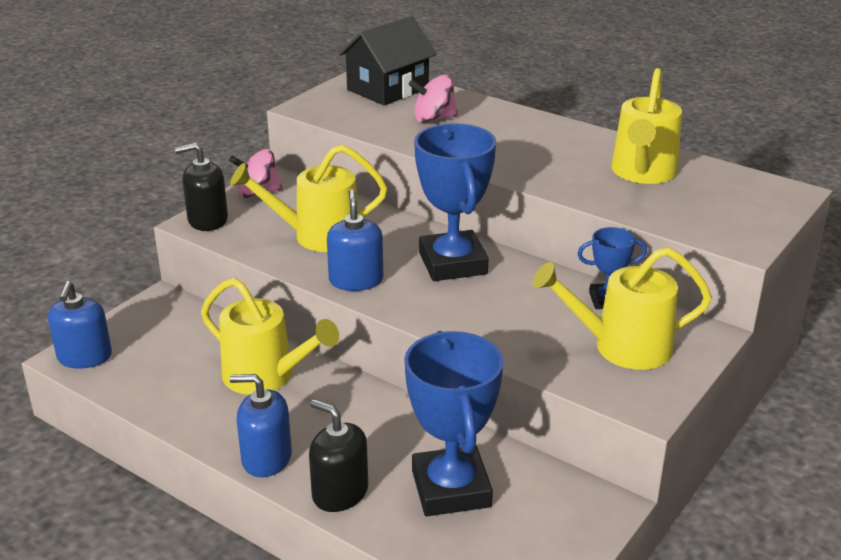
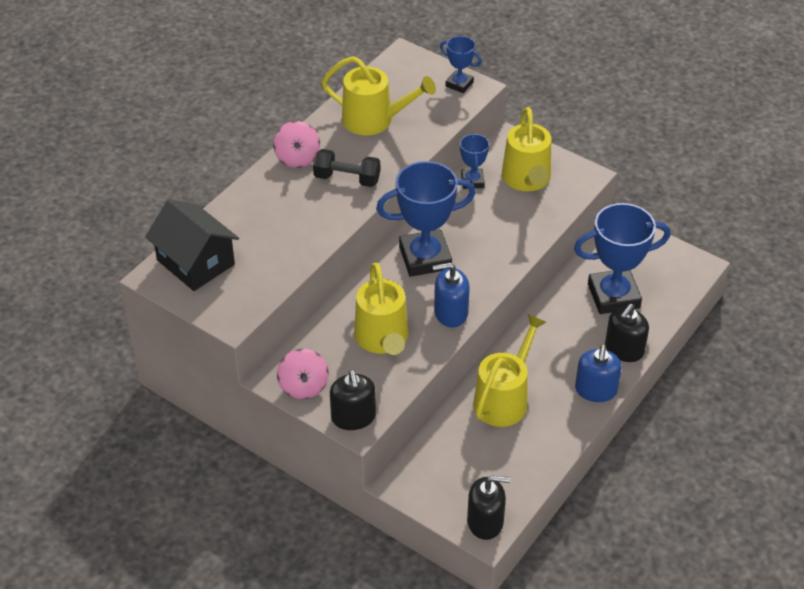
camera: 90 degrees left, 15 degrees up
blue soap dispenser [48,281,112,369] -> black soap dispenser [467,475,511,540]
pink spinning top [408,75,458,123] -> pink spinning top moved to [273,121,320,168]
none -> black dumbbell [313,149,380,187]
none -> blue trophy [440,36,482,93]

